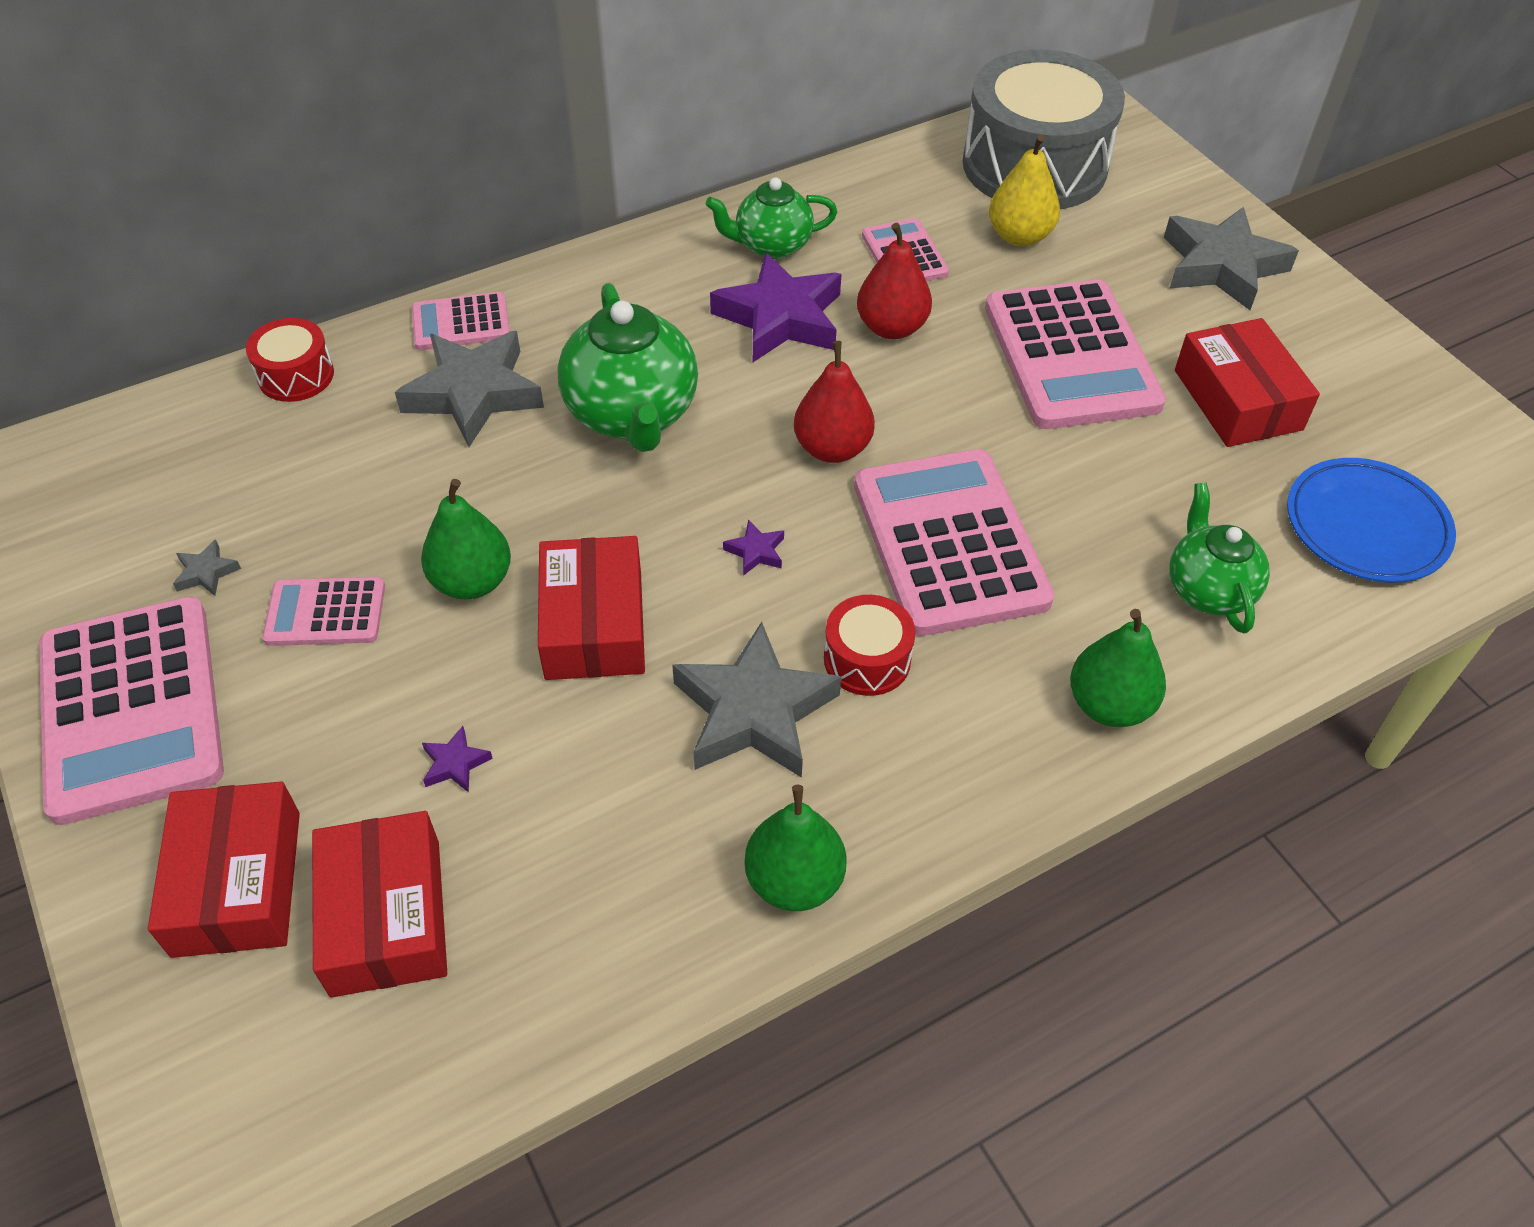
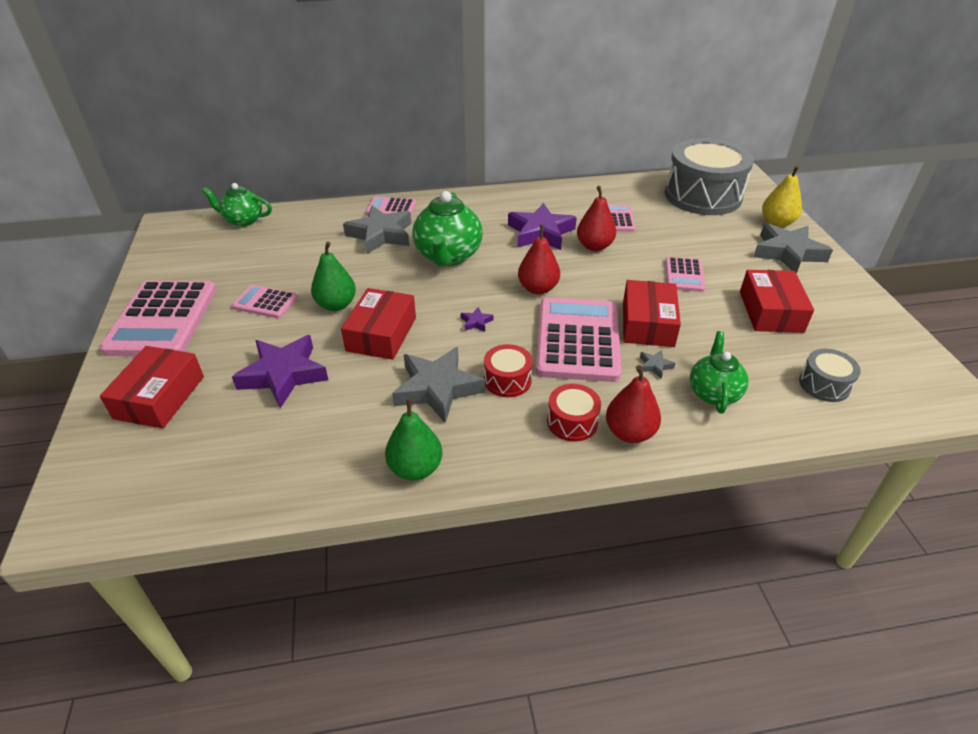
camera: 20 degrees right, 10 degrees down
grey star [173,539,241,596] -> grey star moved to [640,350,675,378]
red drum [246,318,334,402] -> red drum moved to [547,384,601,441]
red box [312,811,447,998] -> red box moved to [623,280,681,347]
purple star [422,726,493,793] -> purple star [232,335,328,408], size x2.46
green teapot [706,177,837,259] -> green teapot moved to [202,183,272,227]
pink calculator [985,280,1166,429] -> pink calculator [665,257,706,292], size x0.51
yellow pear [989,134,1060,246] -> yellow pear moved to [762,165,802,227]
green pear [1070,609,1166,727] -> red pear [606,365,661,443]
blue plate [1287,458,1456,582] -> grey drum [799,349,861,402]

